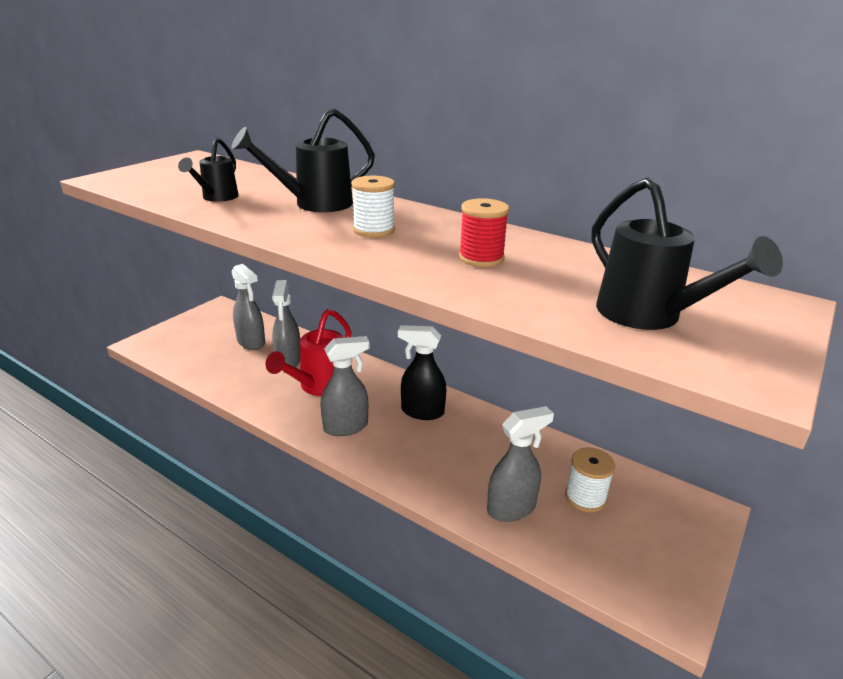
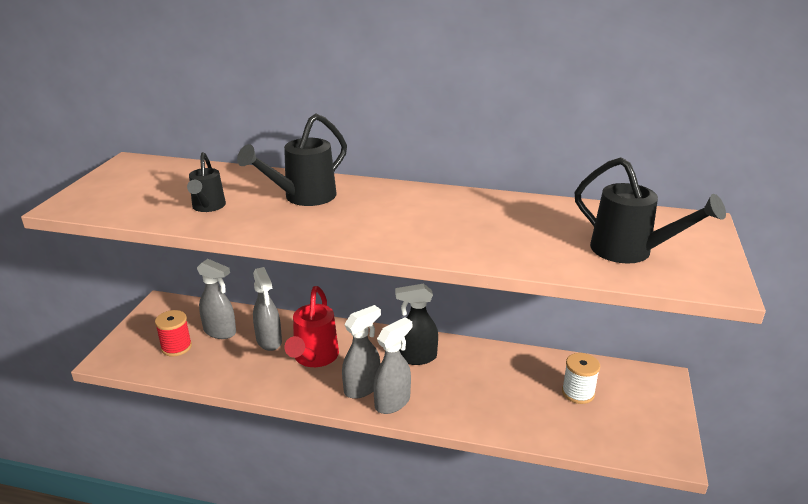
camera: 20 degrees left, 0 degrees up
white spool [351,176,395,238] -> none
red spool [459,198,509,267] -> red spool moved to [155,310,192,356]
grey spray bottle [487,406,554,522] -> grey spray bottle moved to [373,317,412,414]

